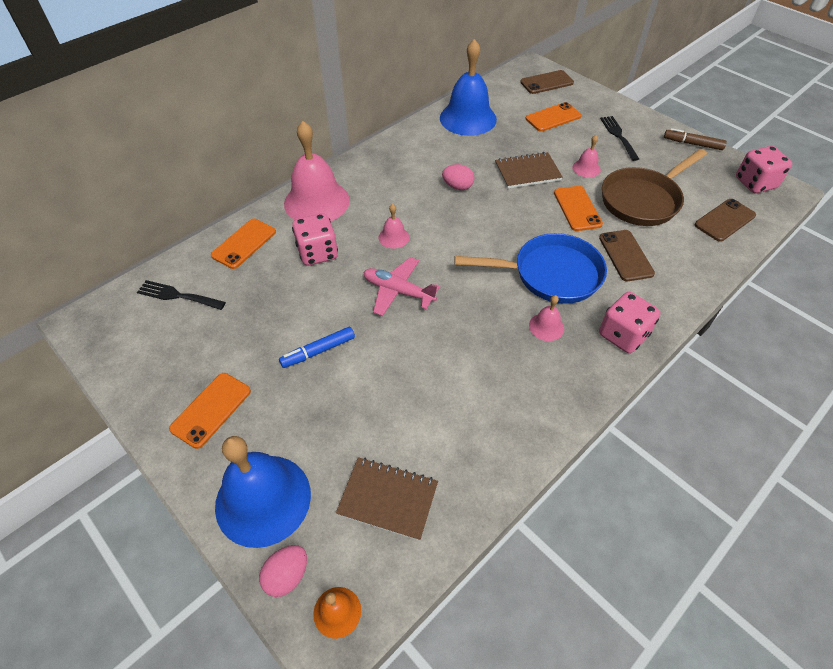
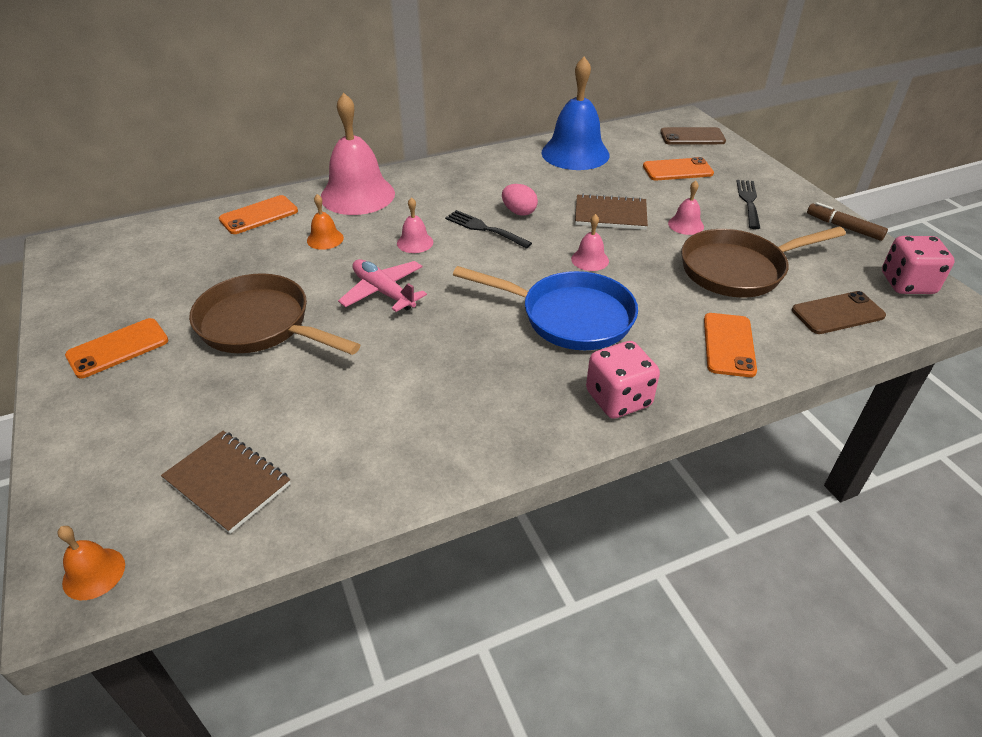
camera: 20 degrees right, 10 degrees down
black fork [137,280,226,310] -> black fork moved to [445,210,532,249]
blue bell [215,436,311,548] -> none
pink egg [259,545,307,597] -> none
blue marker [279,327,355,368] -> brown pan [189,273,360,355]
pink dice [292,213,338,266] -> orange bell [307,194,344,250]
pink bell [529,295,564,341] -> pink bell moved to [571,214,609,271]
orange phone [554,186,603,231] -> orange phone moved to [704,313,757,377]
brown phone [599,230,655,281] -> none

